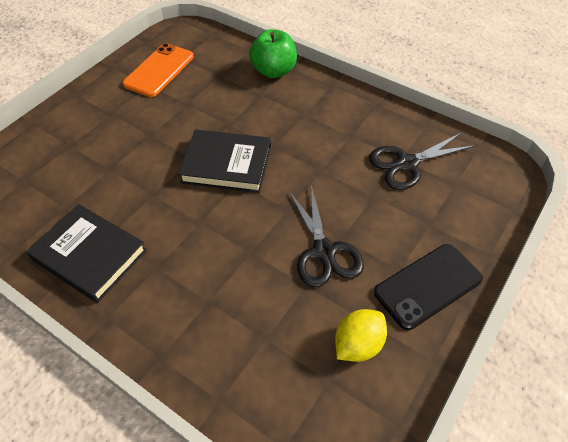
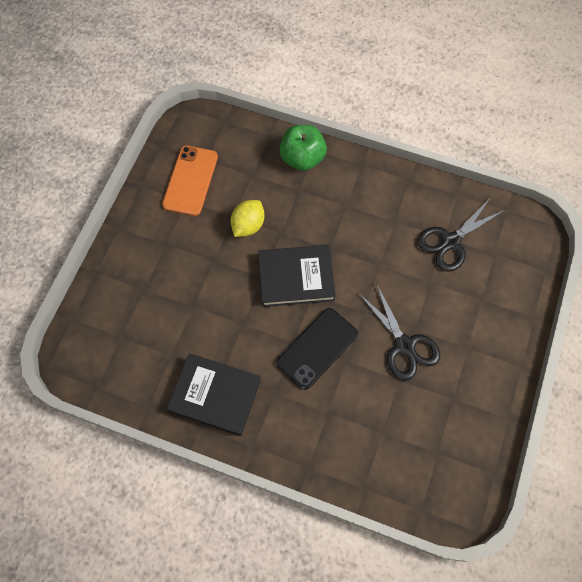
camera: 15 degrees left, 15 degrees up
yellow lemon [335,309,387,362] -> yellow lemon moved to [231,200,265,237]
black phone [374,244,483,330] -> black phone moved to [276,308,358,390]

